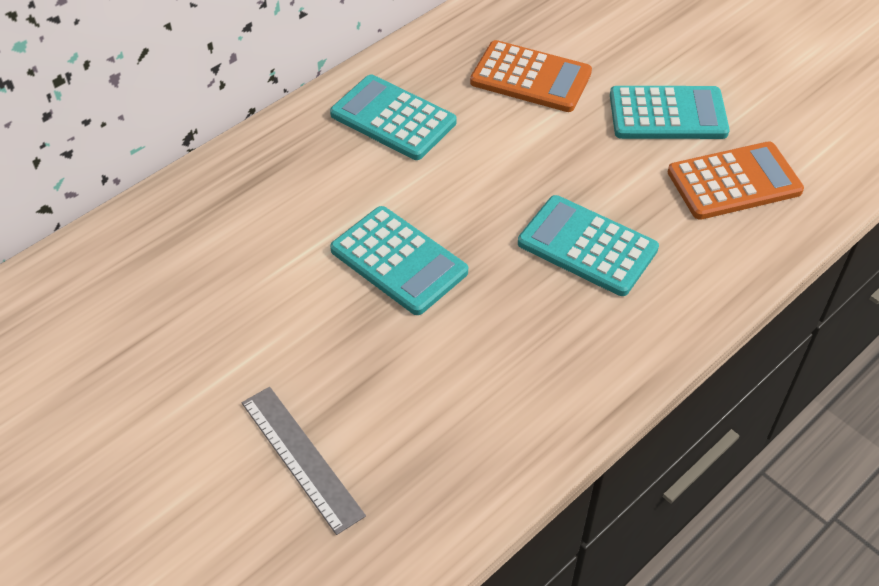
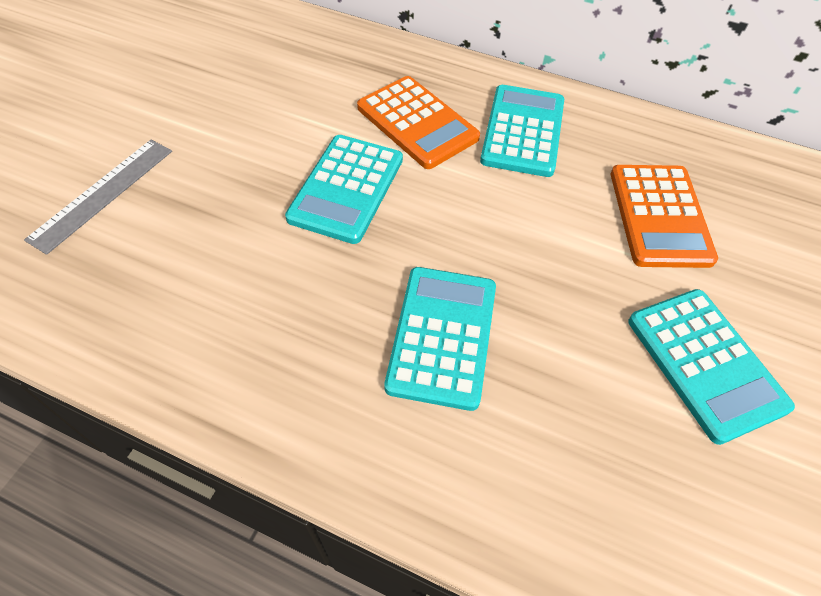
camera: 65 degrees right, 5 degrees up
orange calculator [668,142,804,220] -> orange calculator moved to [357,76,480,169]

